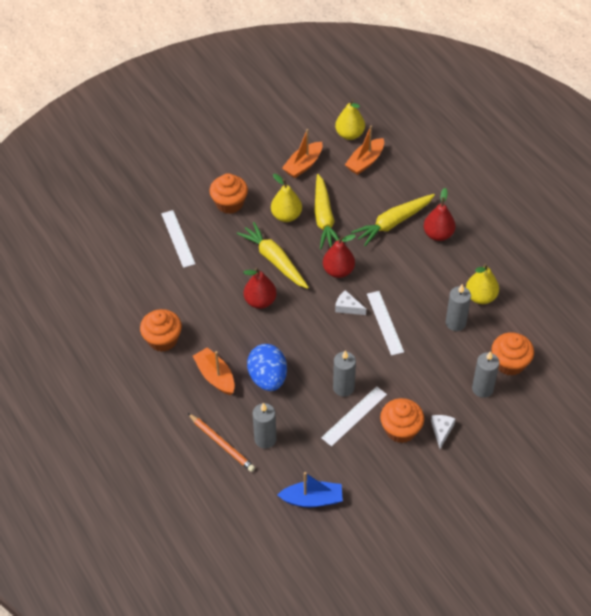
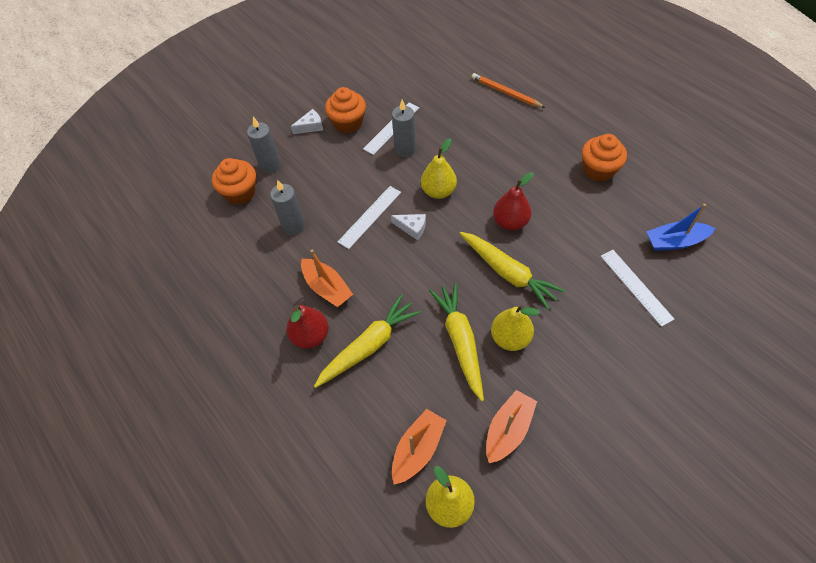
camera: 175 degrees right, 5 degrees up
orange boat [193,347,235,395] -> orange boat moved to [301,250,353,307]
orange cupcake [209,173,248,214] -> none
blue egg [247,344,287,391] -> none
grey candle [253,403,276,448] -> none
blue boat [278,472,343,507] -> blue boat moved to [646,204,715,251]
red pear [323,234,356,278] -> none
white ruler [367,291,404,356] -> white ruler turned 60 degrees clockwise [338,186,401,249]
white cheese [431,415,455,449] -> white cheese turned 120 degrees counterclockwise [291,109,323,134]
yellow pear [466,264,499,304] -> yellow pear moved to [421,138,457,199]

